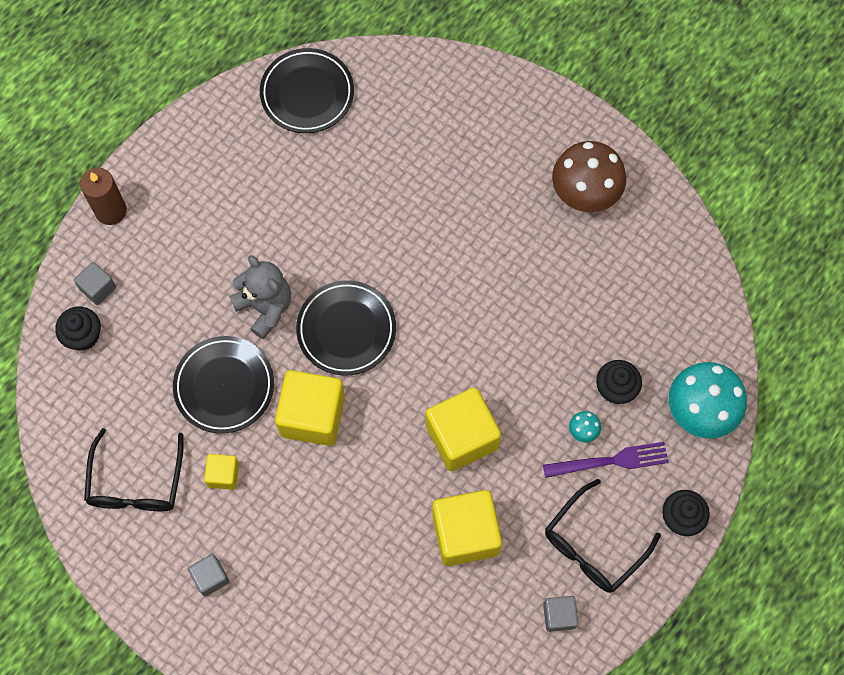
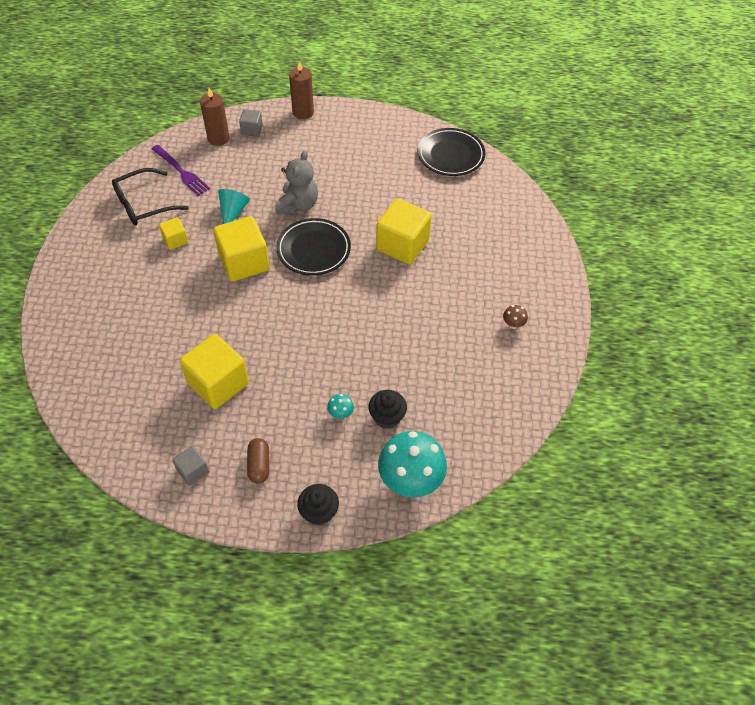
camera: 55 degrees right, 15 degrees down
black cupcake [55,306,101,350] -> brown candle [200,88,230,146]
black plate [173,336,274,434] -> turquoise cone [218,189,250,224]
grey cube [188,554,230,597] -> none
yellow cube [426,387,501,471] -> yellow cube moved to [376,199,432,265]
purple fork [543,442,669,478] -> purple fork moved to [152,145,210,196]
black glasses [545,479,661,593] -> brown capsule [247,438,269,484]
brown mushroom [552,141,626,212] -> brown mushroom [503,305,528,329], size x0.41

